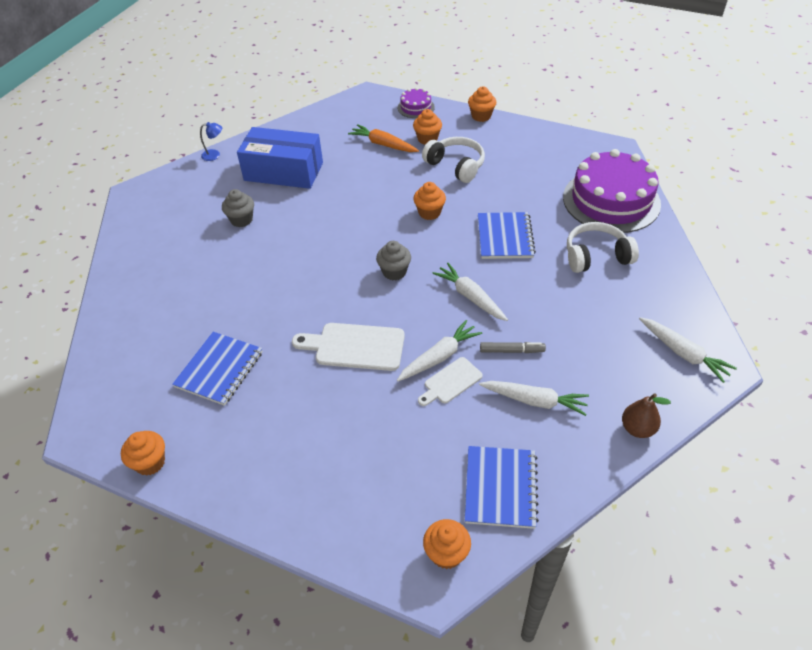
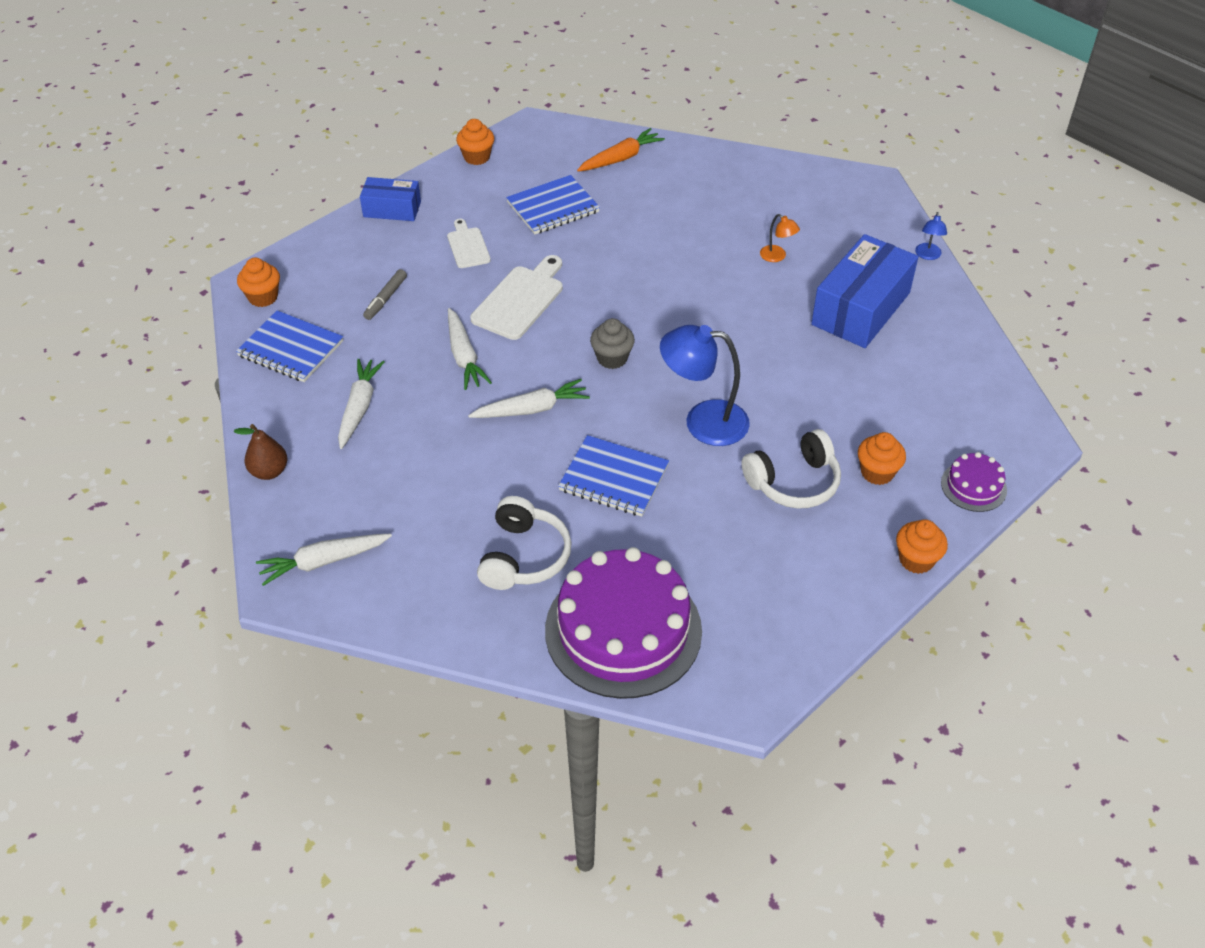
camera: 110 degrees right, 0 degrees up
blue notebook [172,332,263,406] -> blue notebook turned 75 degrees counterclockwise [506,175,600,234]
grey cupcake [222,189,254,227] -> orange lamp [760,214,800,262]
orange carrot [348,124,419,152] -> orange carrot moved to [577,128,665,172]
orange cupcake [413,182,446,220] -> blue lamp [660,325,750,446]
white cutting board [418,357,483,406] -> white cutting board moved to [447,219,491,268]
white carrot [479,381,589,416] -> white carrot turned 150 degrees clockwise [338,359,384,449]
grey marker [480,342,546,353] -> grey marker moved to [363,269,407,320]
none -> blue box [360,177,421,221]

